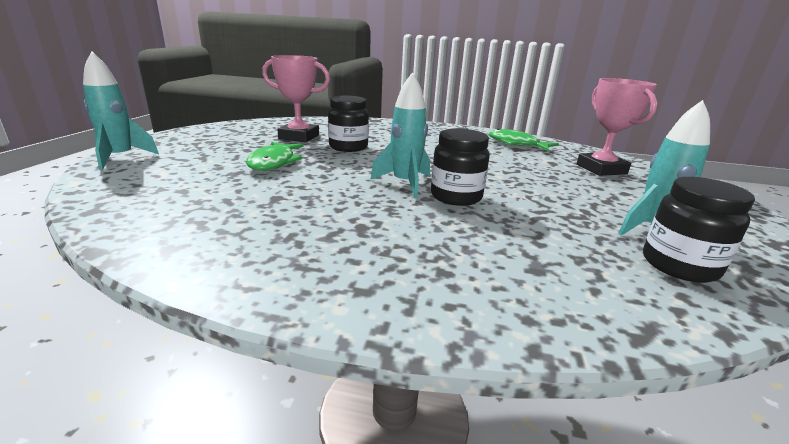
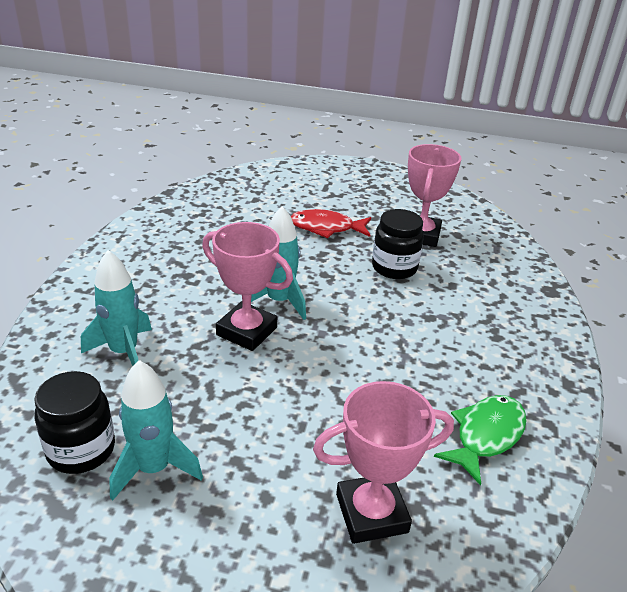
camera: 90 degrees right, 10 degrees up
turquoise rocket [83,52,159,170] -> turquoise rocket moved to [81,250,152,366]
green fish [246,142,303,171] -> red fish [291,209,371,238]
black jar [431,128,490,206] -> pink trophy [202,222,293,351]

